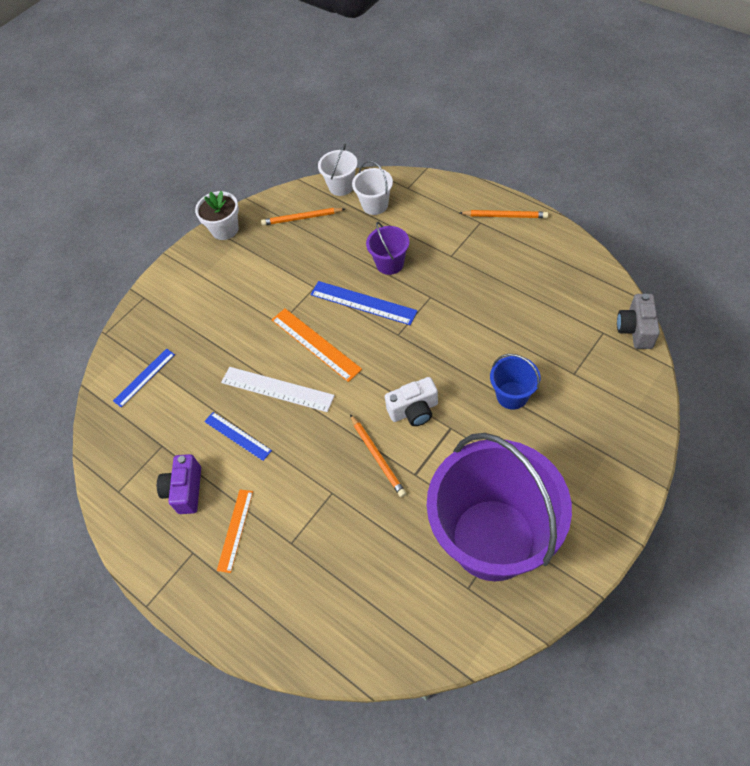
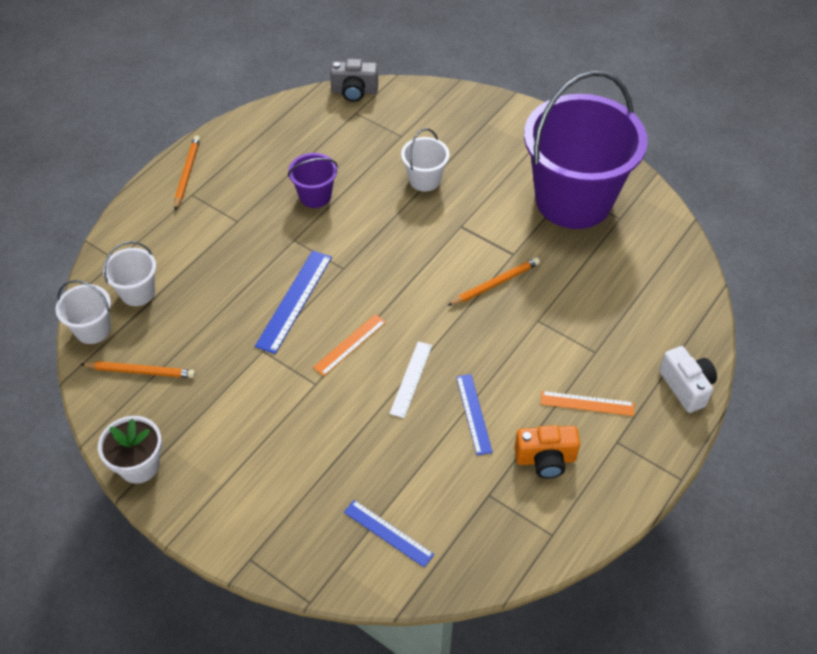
camera: 100 degrees left, 5 degrees down
purple camera [157,454,201,514] -> orange camera [514,425,580,478]
blue ruler [204,412,272,461] -> blue ruler turned 45 degrees counterclockwise [456,374,493,455]
white ruler [221,367,335,412] -> white ruler [389,341,432,418], size x0.66
orange pencil [261,208,345,225] -> orange pencil turned 75 degrees counterclockwise [81,361,195,378]
orange ruler [272,309,362,382] -> orange ruler [313,314,386,376], size x0.66
purple bucket [366,222,409,275] -> purple bucket moved to [288,153,338,208]
white camera [385,377,438,426] -> white camera moved to [659,346,717,413]
blue bucket [490,354,540,410] -> white bucket [401,128,450,192]

